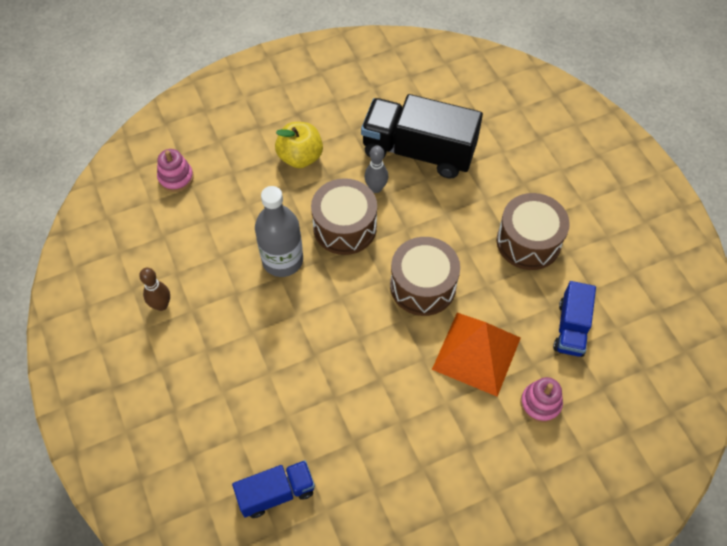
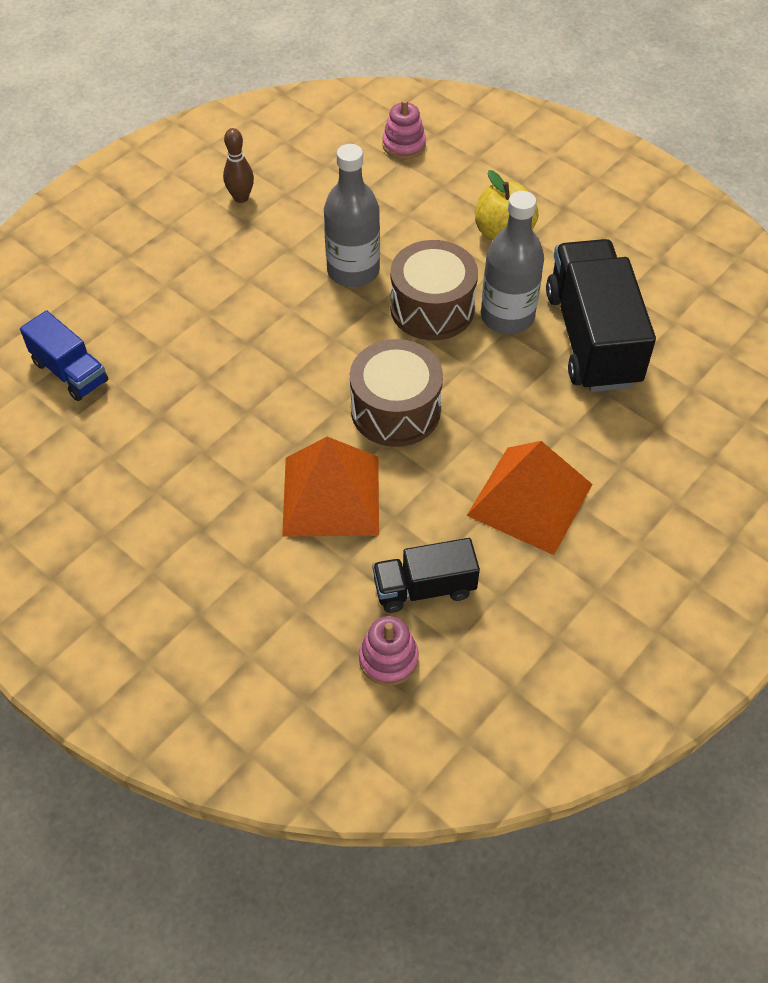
camera: 65 degrees right, 5 degrees down
grey bowling pin [364,146,388,193] -> grey bottle [481,191,544,334]
brown drum [497,193,570,270] -> orange pyramid [466,441,593,555]
pink stacking toy [520,377,563,423] -> pink stacking toy moved to [359,616,419,686]
blue truck [553,281,596,357] -> black truck [373,538,480,613]

